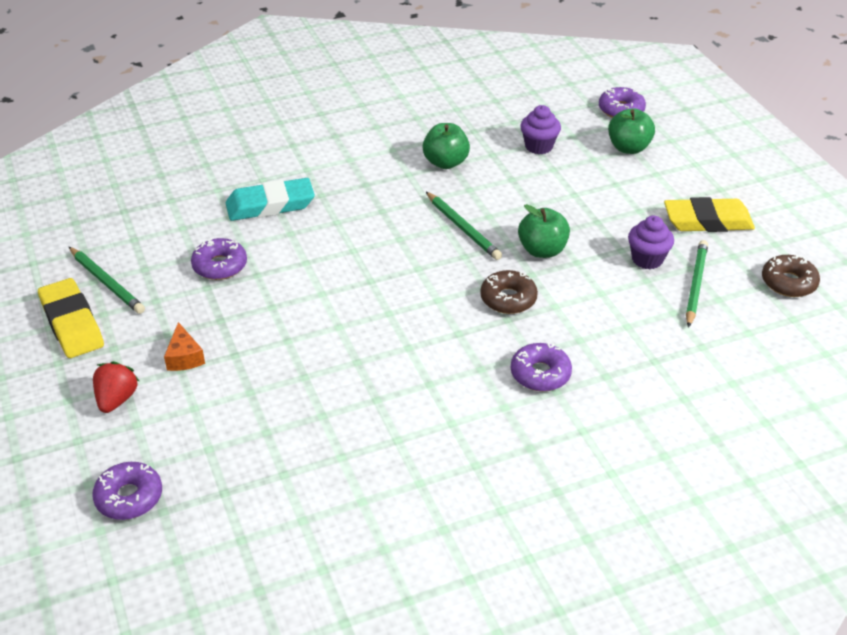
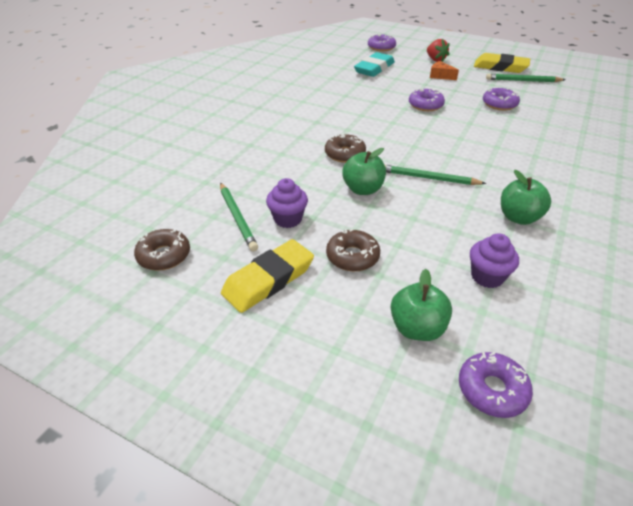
camera: 140 degrees right, 0 degrees up
turquoise eraser [226,178,315,221] -> turquoise eraser moved to [354,52,395,77]
purple donut [511,343,572,391] -> purple donut moved to [409,88,445,111]
none -> brown donut [326,229,380,272]

